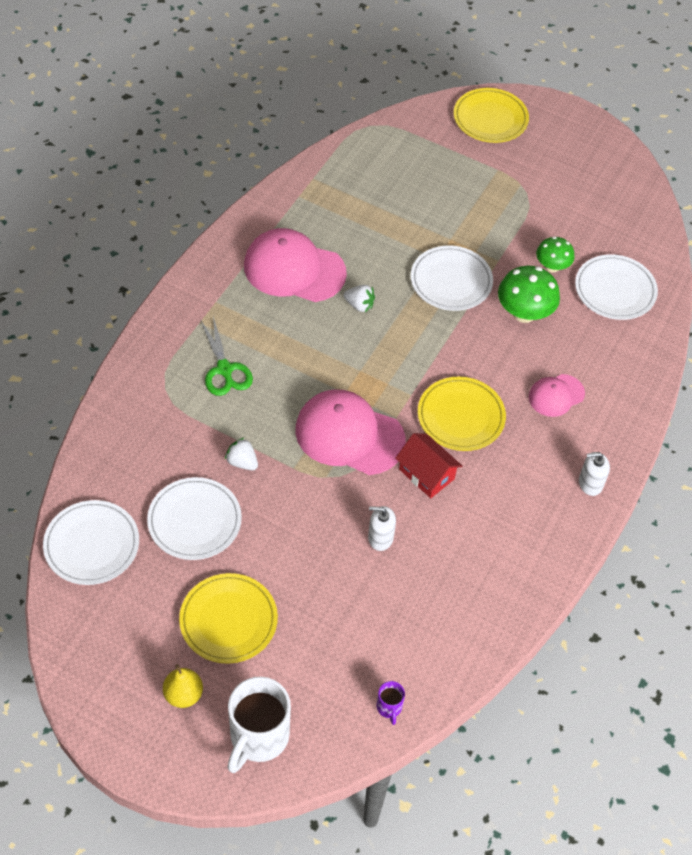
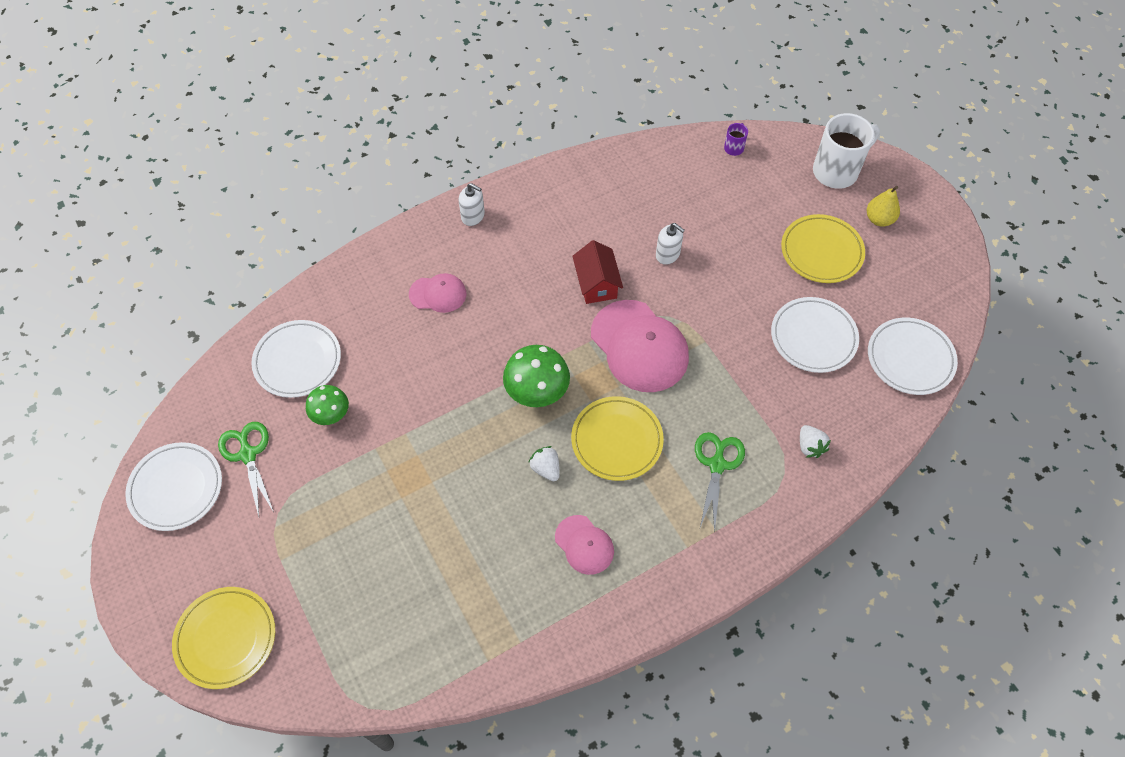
camera: 145 degrees left, 5 degrees up
white strawberry [225,437,258,470] -> white strawberry moved to [800,425,831,458]
pink cap [244,228,347,302] -> pink cap [555,515,614,575], size x0.54
white plate [411,245,493,311] -> white plate moved to [125,442,222,531]
yellow plate [418,377,506,451] -> yellow plate moved to [571,396,664,481]
green mushroom [498,266,560,323] -> green mushroom moved to [503,345,570,407]
none -> green scissors [218,422,274,517]

